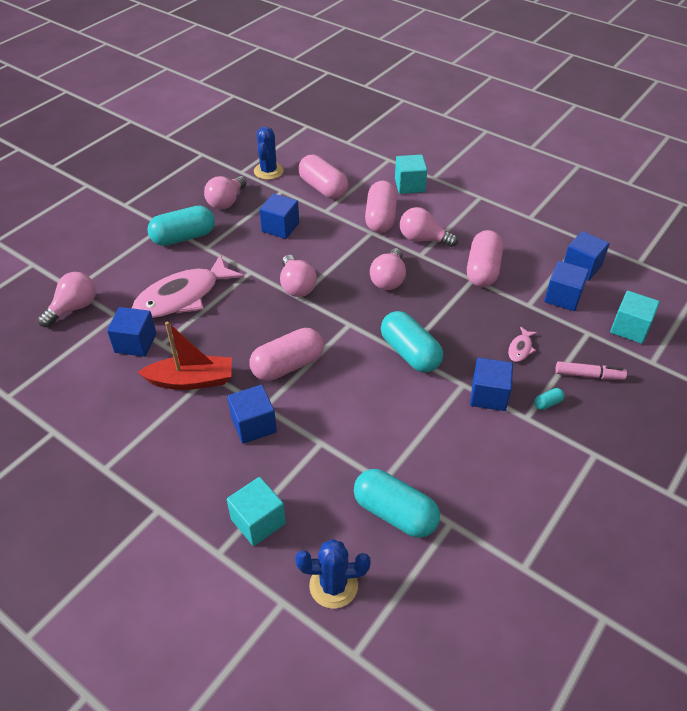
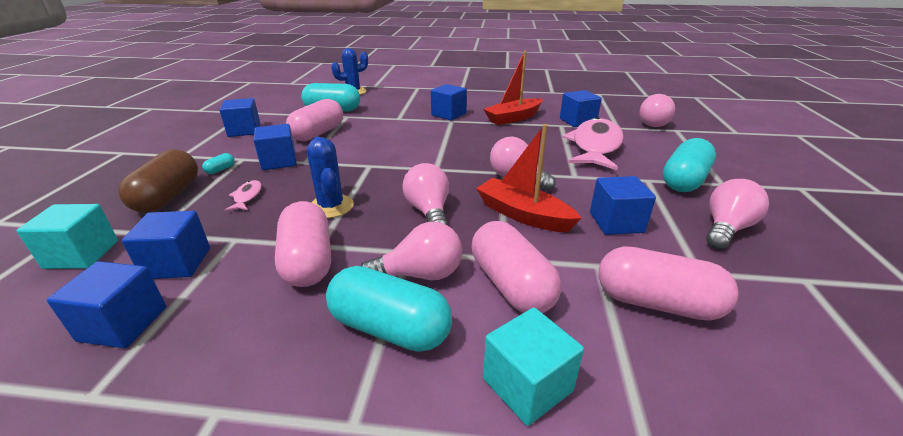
camera: 150 degrees right, 15 degrees down
pink light bulb [204,176,247,209] -> pink light bulb turned 45 degrees clockwise [706,179,769,249]
turquoise cube [227,477,286,546] -> none
pink capsule [250,328,324,381] -> pink capsule moved to [286,99,343,141]
blue cactus [254,126,284,180] -> blue cactus moved to [307,137,354,218]
turquoise capsule [381,311,443,373] -> turquoise capsule moved to [326,266,452,352]
pink marker [556,361,627,380] -> brown capsule [118,149,198,213]
none -> blue cube [219,98,261,137]
none -> red boat [476,124,582,232]

